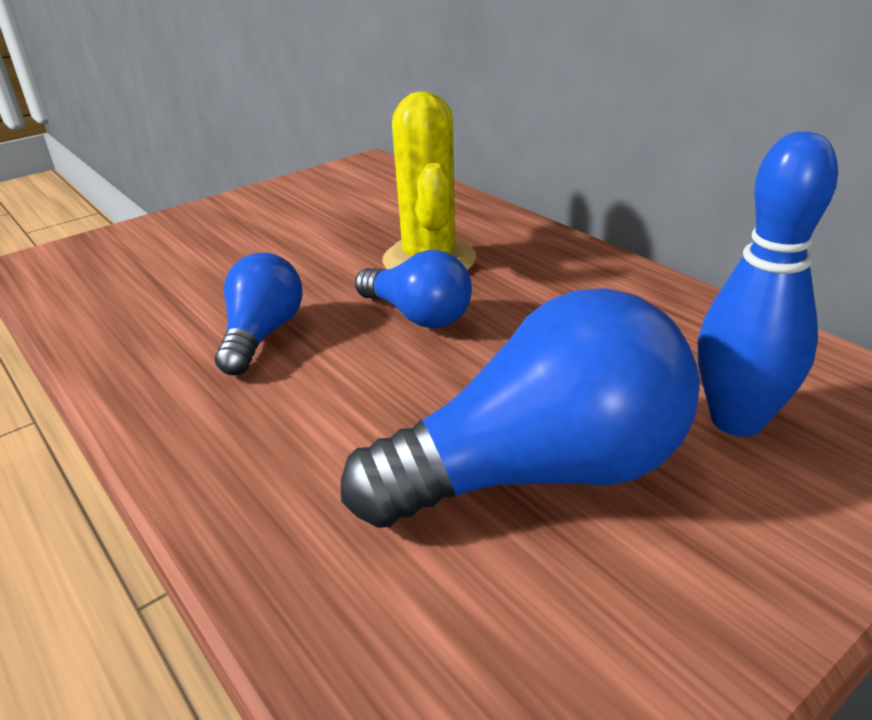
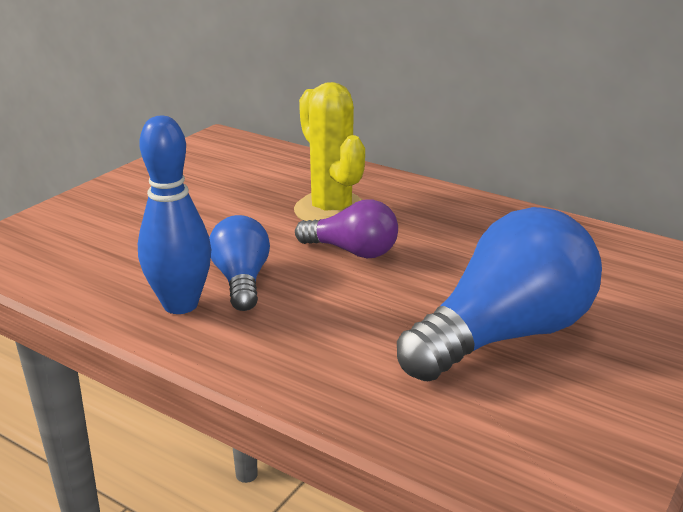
camera: 20 degrees left, 5 degrees down
blue light bulb [355,250,472,328] -> purple light bulb [295,199,398,258]
blue bowling pin [698,131,838,437] -> blue bowling pin moved to [138,116,211,314]

